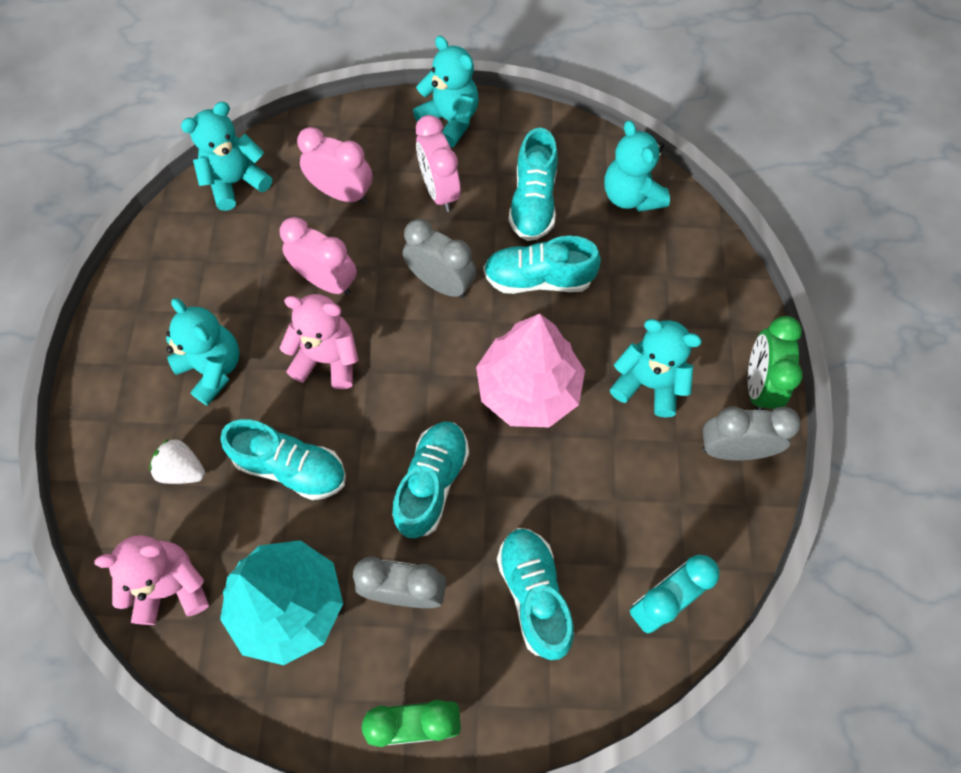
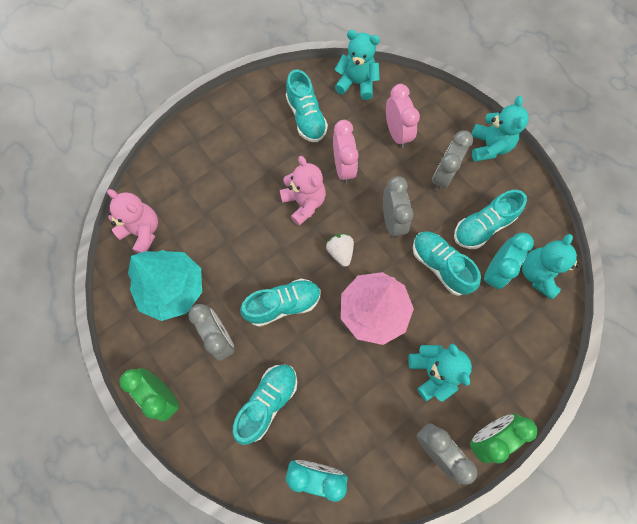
camera: 50 degrees right, 5 degrees up
white strawberry [149,439,205,484] -> white strawberry moved to [326,234,354,267]
turquoise teddy bear [166,298,240,406] -> none
turquoise shoe [221,419,346,500] -> turquoise shoe moved to [286,69,328,142]
pink clock [416,115,461,212] -> grey clock [432,130,473,191]
none -> turquoise clock [484,232,534,289]

